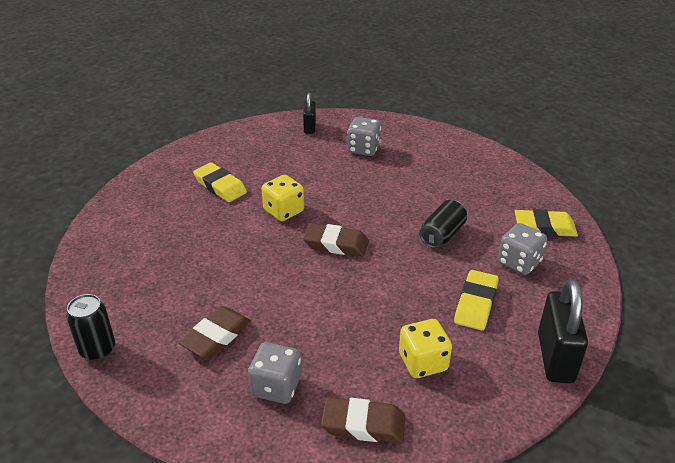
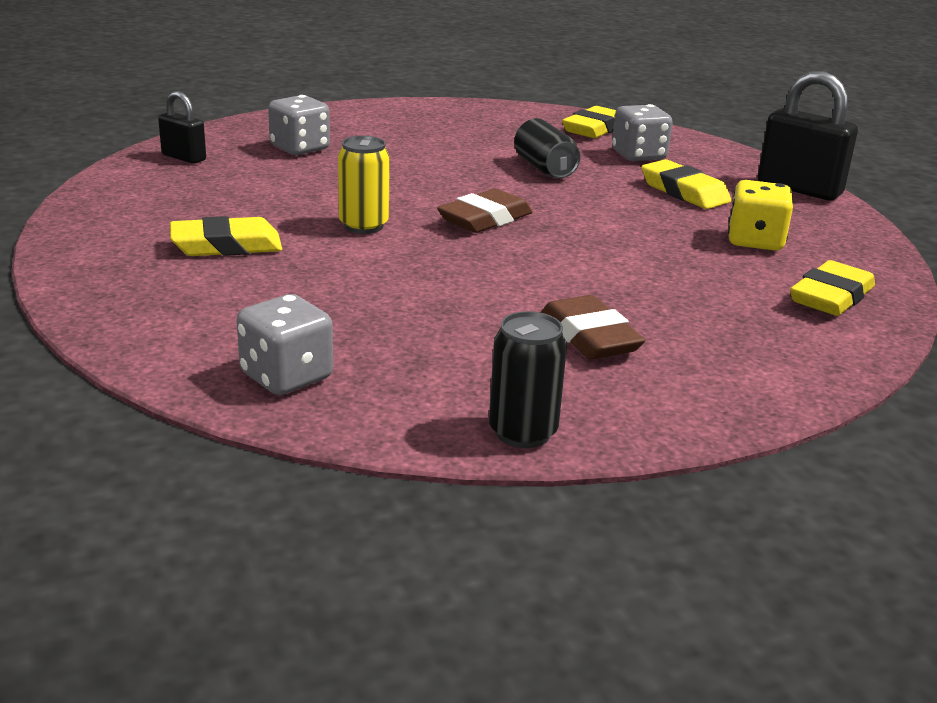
camera: 60 degrees left, 10 degrees down
grey dice [248,342,301,404] -> grey dice moved to [237,294,333,395]
yellow dice [262,175,304,221] -> yellow can [338,136,390,234]
brown eraser [321,397,405,443] -> yellow eraser [790,260,875,316]

